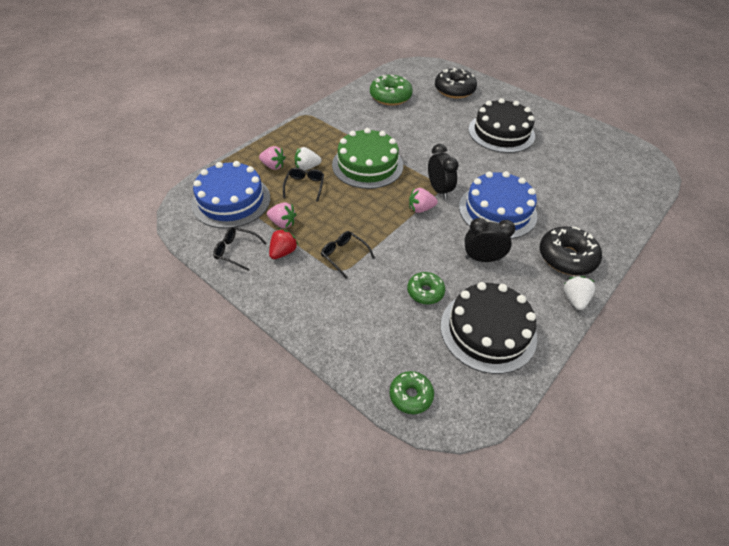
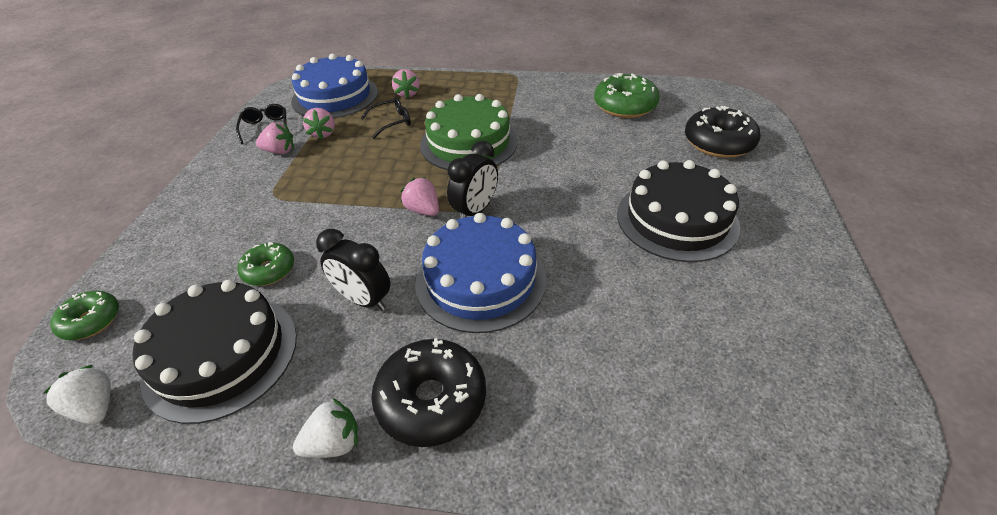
camera: 60 degrees right, 5 degrees down
red strawberry [269,229,298,259] -> pink strawberry [256,122,294,154]
white strawberry [295,147,322,171] -> white strawberry moved to [43,365,111,424]
black glasses [321,231,375,279] -> none
black clock [464,218,515,262] -> black clock turned 150 degrees clockwise [316,229,391,311]

